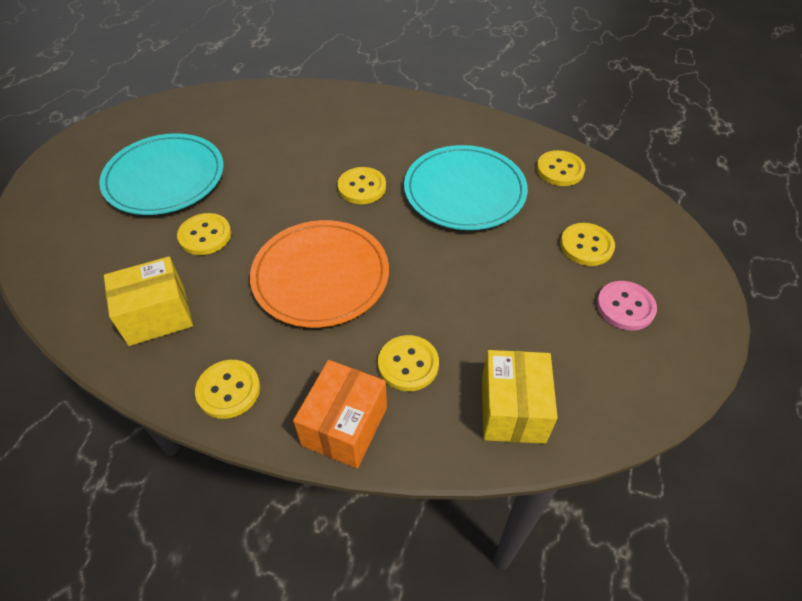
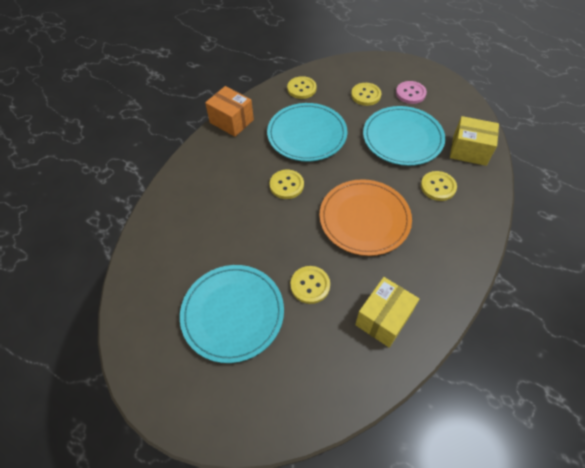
camera: 75 degrees left, 5 degrees up
yellow box [104,257,193,346] -> yellow box turned 45 degrees clockwise [355,277,419,348]
yellow button [195,360,260,419] -> none
orange box [293,360,387,469] -> orange box moved to [205,86,254,137]
none -> turquoise plate [363,106,445,166]

